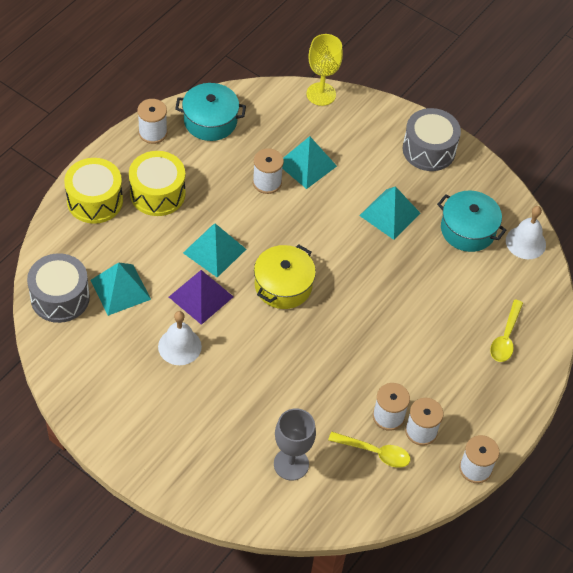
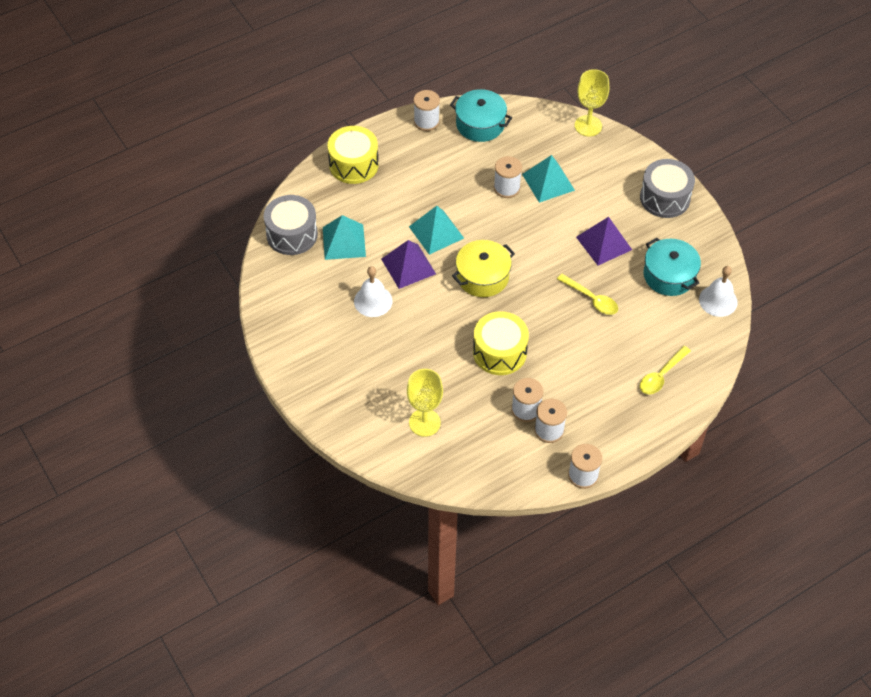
camera: 25 degrees right, 0 degrees up
yellow drum [129,151,186,216] -> yellow drum moved to [473,311,529,375]
grey goblet [274,408,316,481] -> yellow goblet [407,369,443,437]
yellow spoon [328,432,410,468] -> yellow spoon moved to [557,274,618,315]
turquoise pyramid [359,186,421,240] -> purple pyramid [576,217,632,265]

